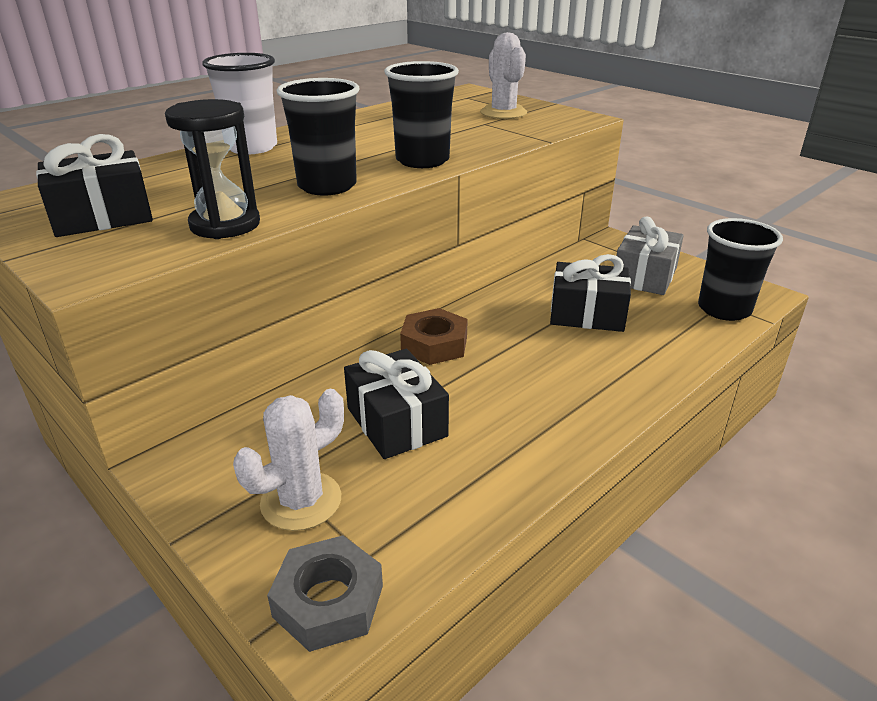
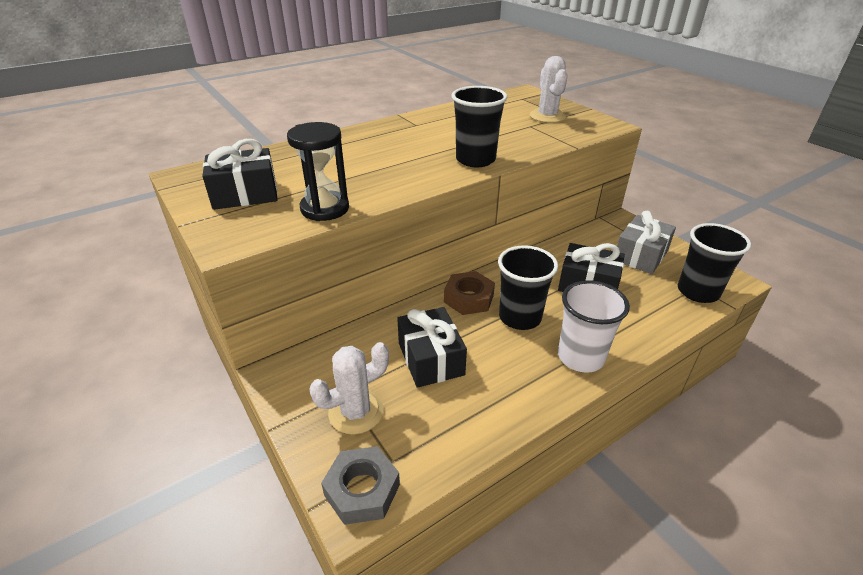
camera: 10 degrees right, 5 degrees up
white cup [202,53,277,154] -> white cup moved to [558,280,630,373]
black cup [277,78,360,195] -> black cup moved to [498,245,558,330]

